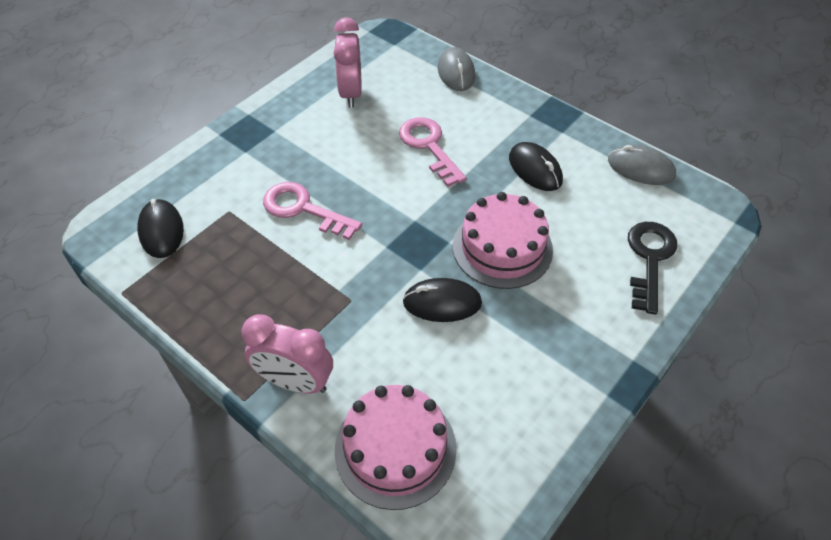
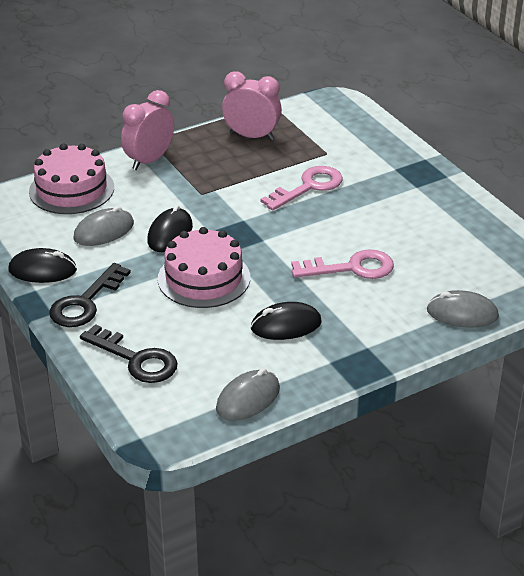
camera: 110 degrees right, 15 degrees down
black mouse [137,199,184,258] -> black mouse moved to [9,248,77,283]
pink clock [334,17,362,108] -> pink clock moved to [222,71,282,140]
none -> black key [49,263,131,327]
none -> grey mouse [73,206,134,246]

